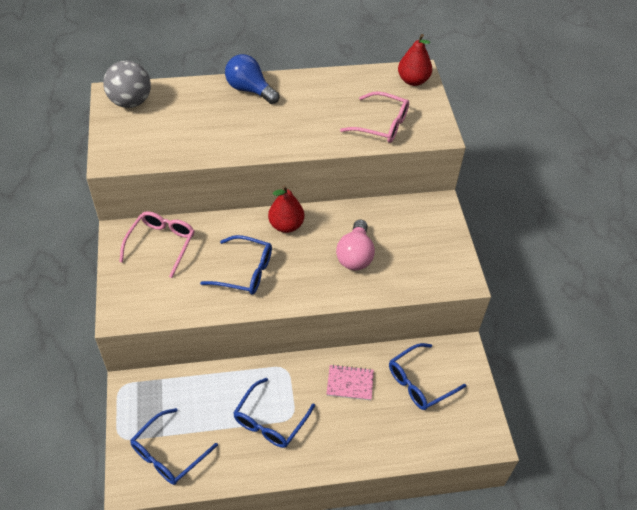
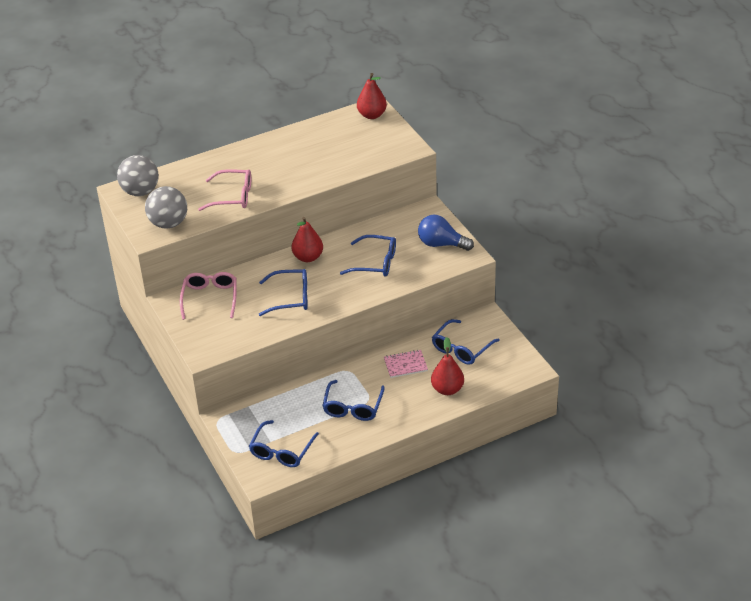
camera: 15 degrees left, 10 degrees down
blue light bulb [225,54,279,104] -> blue light bulb moved to [418,215,474,251]
pink light bulb [336,220,375,270] -> blue glasses [340,235,396,276]
pink glasses [340,91,409,143] -> pink glasses moved to [198,169,251,211]
none -> grey ball [145,186,187,229]
none -> red pear [431,337,464,395]

